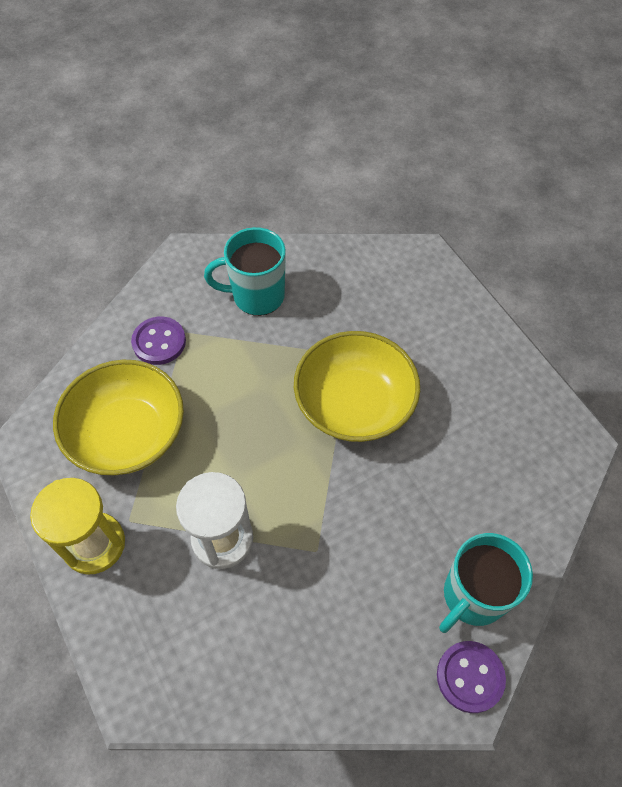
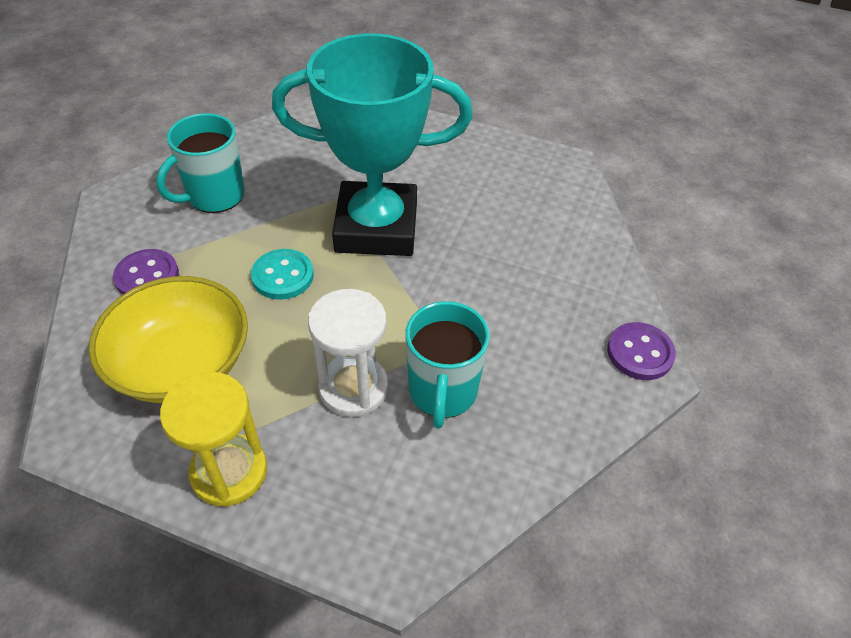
camera: 40 degrees left, 10 degrees down
yellow bowl [294,331,420,442] -> turquoise trophy [272,33,472,256]
turquoise mug [439,533,533,633] -> turquoise mug moved to [405,301,490,429]
none -> turquoise button [251,249,314,300]

